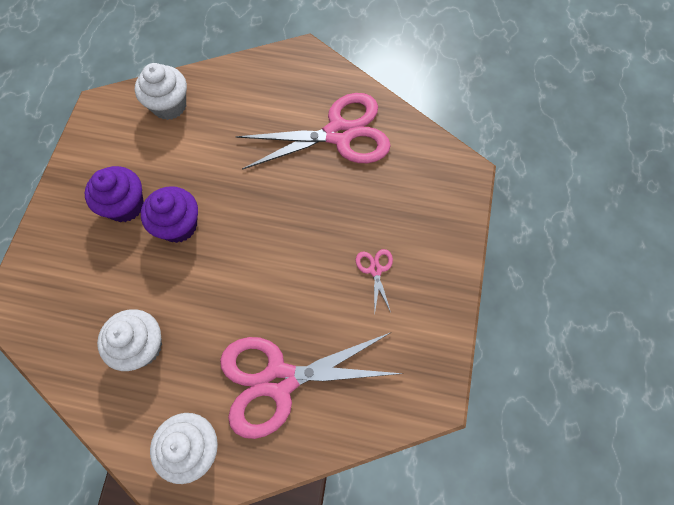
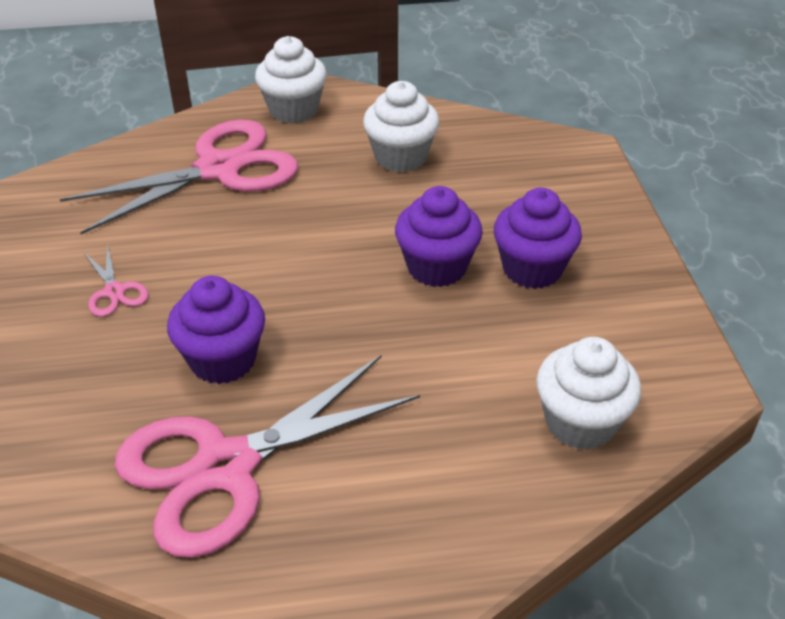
camera: 160 degrees right, 25 degrees down
none -> purple cupcake [167,276,265,384]

